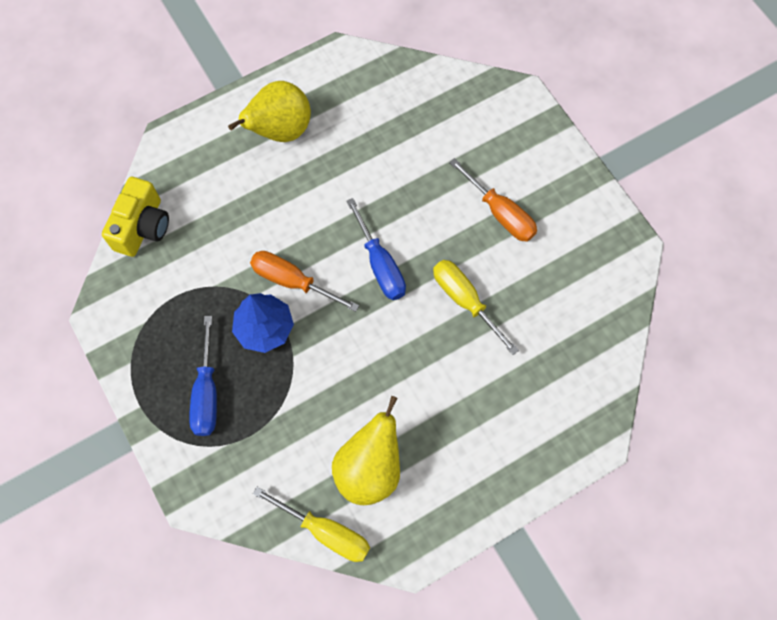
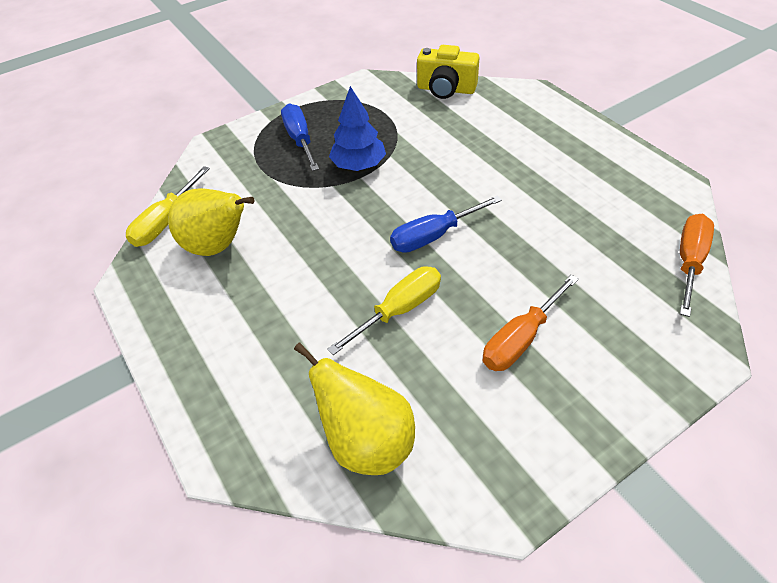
camera: 90 degrees right, 20 degrees down
blue screwdriver [189,316,217,436] -> blue screwdriver turned 75 degrees clockwise [281,103,319,171]
yellow pear [228,81,311,142] -> yellow pear moved to [294,343,415,475]
orange screwdriver [250,251,359,312] -> orange screwdriver moved to [680,214,714,317]

